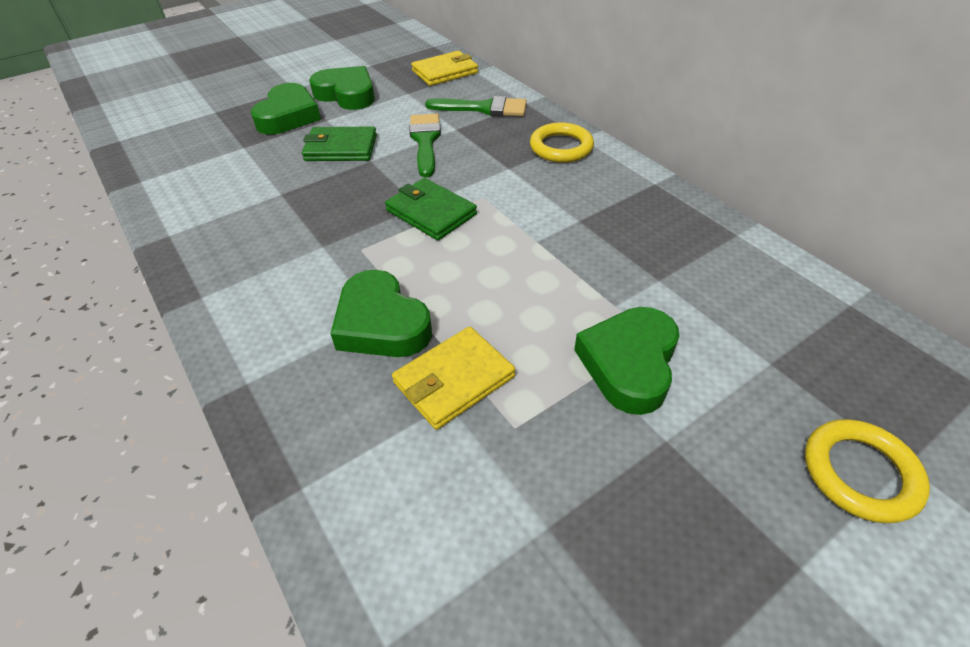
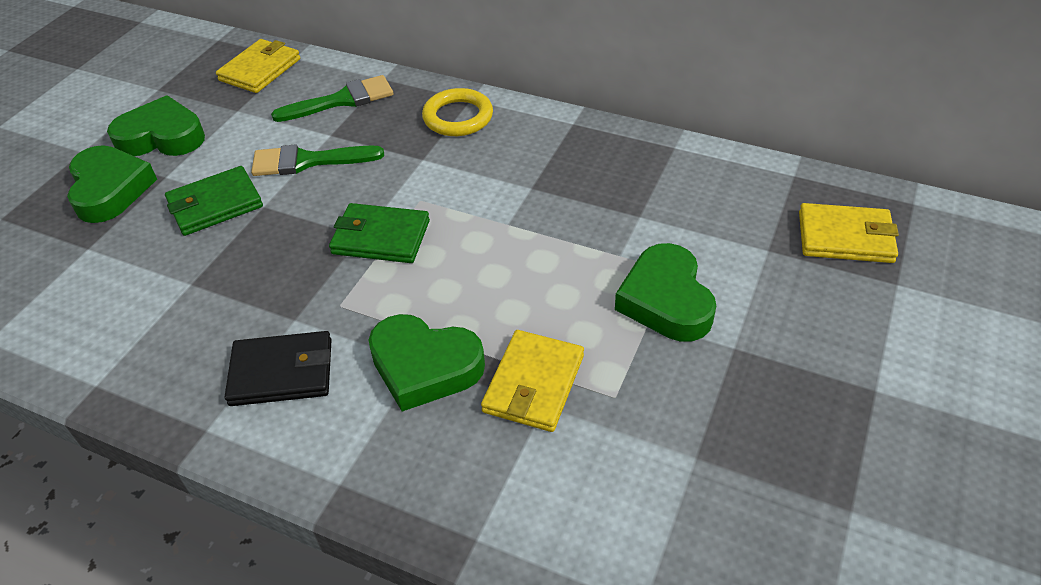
camera: 30 degrees left, 0 degrees up
green brush [410,114,441,177] -> green brush turned 60 degrees counterclockwise [251,144,384,176]
yellow ring [805,419,930,523] -> none
none -> black wallet [225,331,332,406]
none -> yellow wallet [799,203,899,263]

